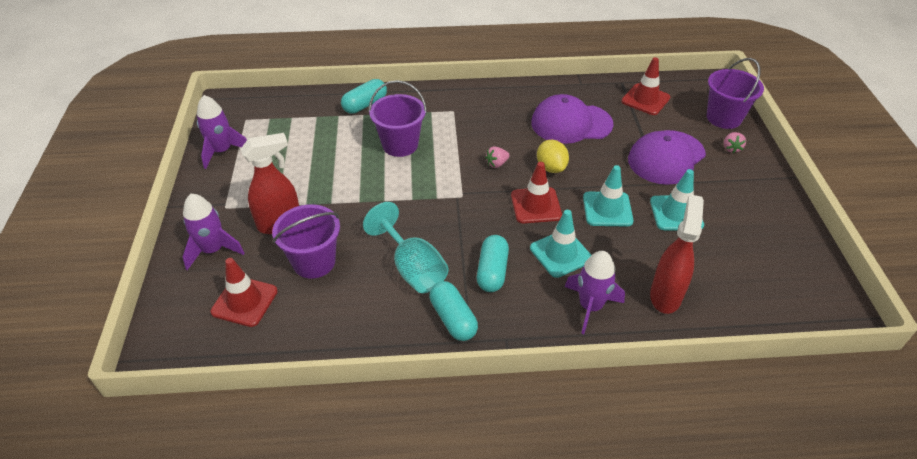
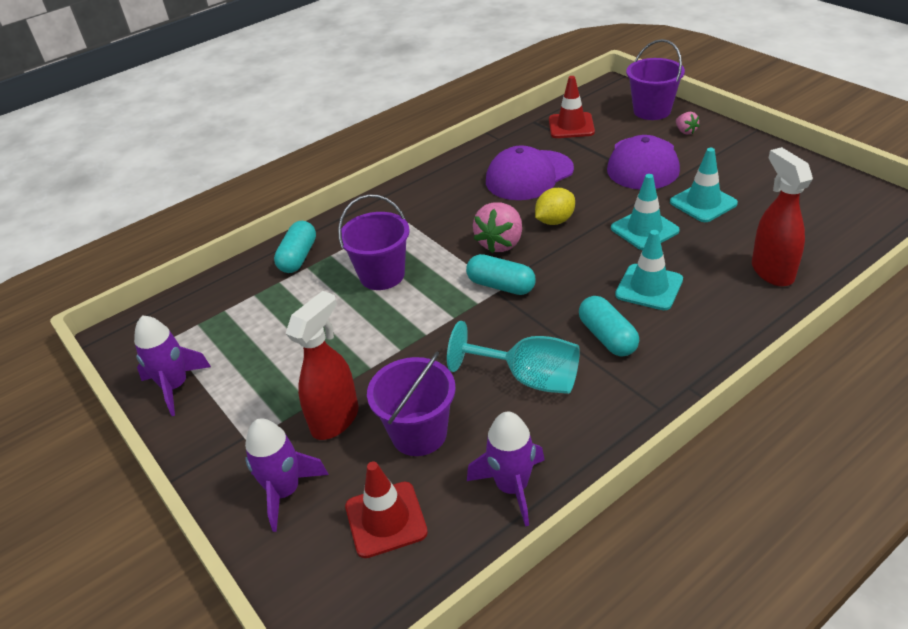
camera: 30 degrees left, 5 degrees down
turquoise capsule [429,281,478,341] -> turquoise capsule moved to [466,254,536,295]
pink strawberry [485,146,510,168] -> pink strawberry [473,202,522,253], size x1.94
red traffic cone [511,162,562,223] -> none
yellow lemon [537,140,569,173] -> yellow lemon turned 75 degrees counterclockwise [535,188,575,225]
purple rocket [565,251,625,334] -> purple rocket moved to [467,412,545,527]

